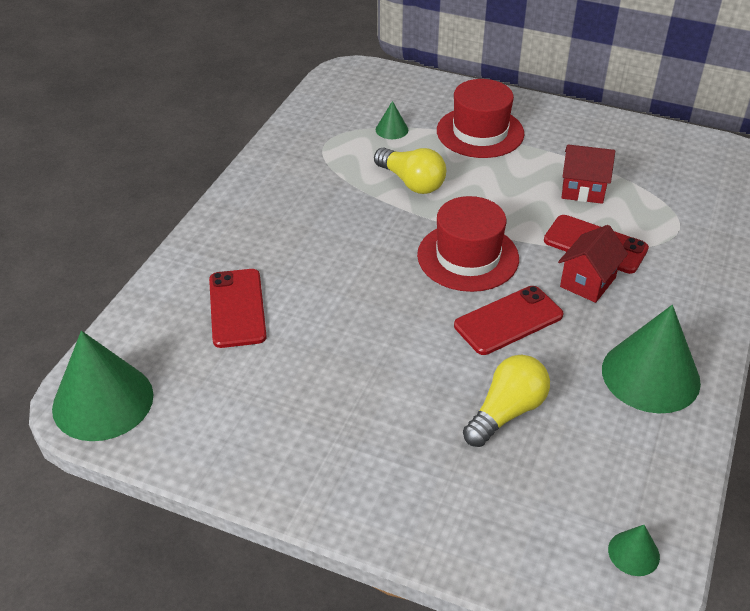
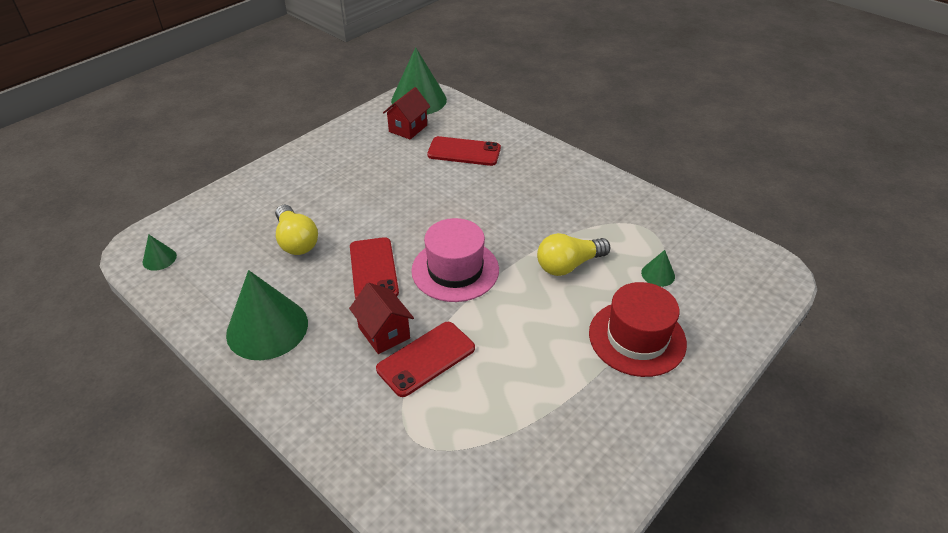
camera: 110 degrees right, 0 degrees up
red hat [417,196,519,292] -> pink hat [411,218,499,302]
red house [562,144,615,204] -> red house moved to [383,87,431,140]

